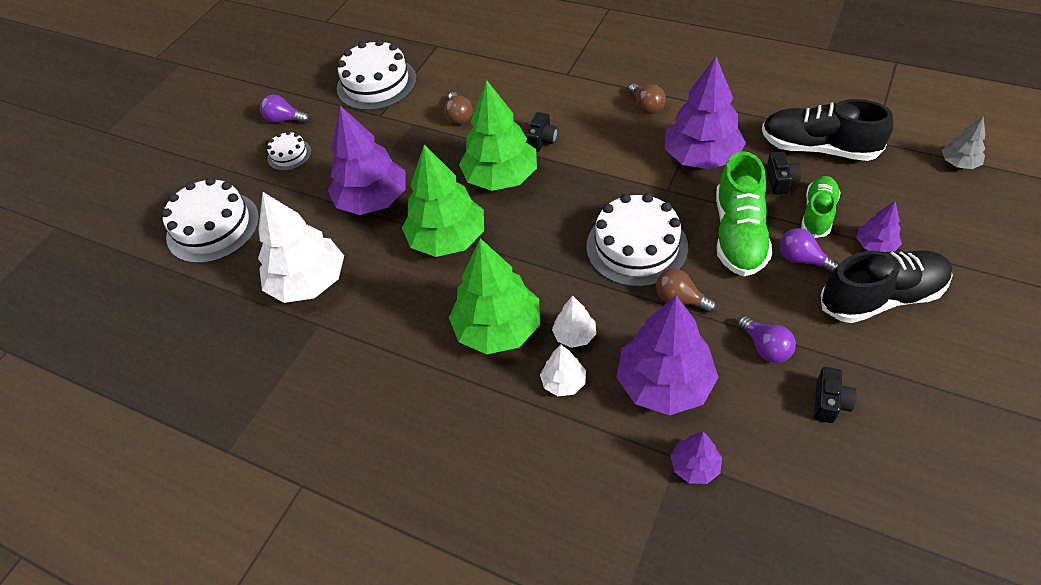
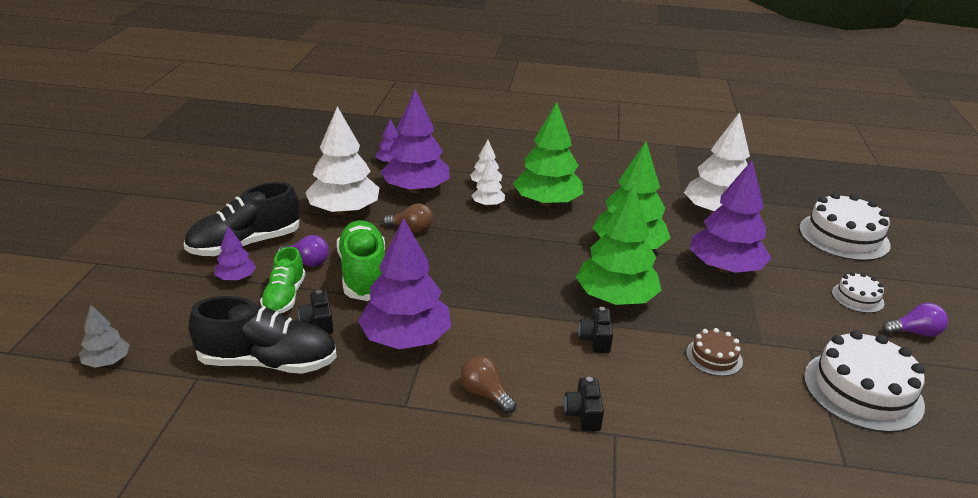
camera: 155 degrees right, 20 degrees down
brown light bulb [444,92,473,125] -> brown cake [686,328,743,376]
white cake [586,193,688,287] -> none
purple light bulb [738,316,796,363] -> white tree [305,106,379,215]
black camera [814,367,857,423] -> black camera moved to [564,377,604,431]

